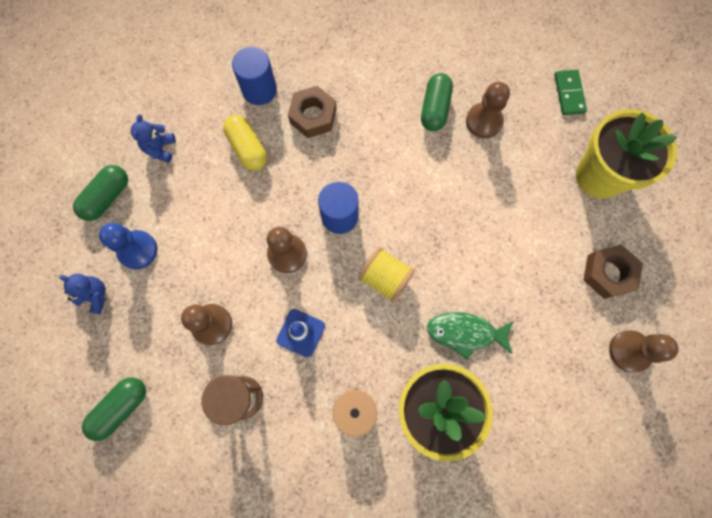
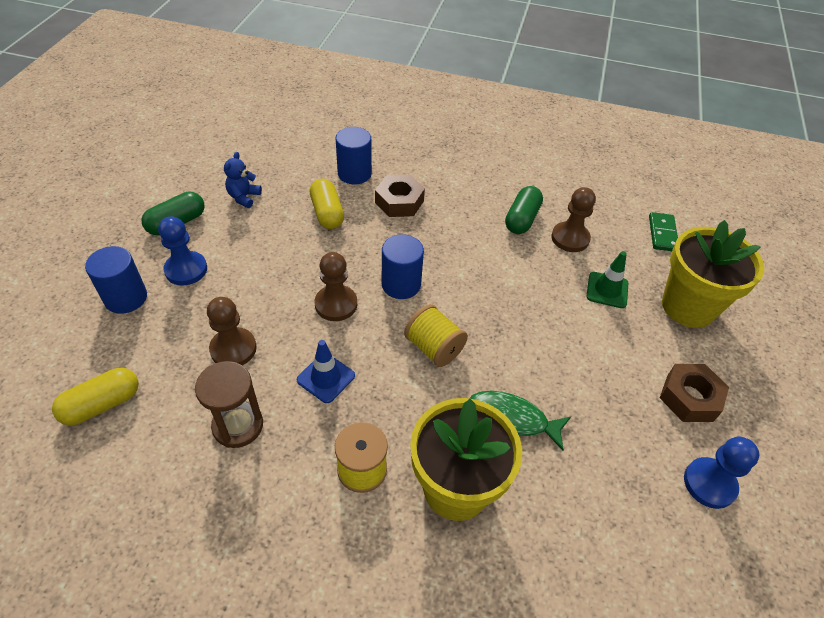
camera: 10 degrees right, 25 degrees down
blue teddy bear [60,274,106,314] -> blue cylinder [85,246,147,314]
green capsule [82,377,146,441] -> yellow capsule [52,368,138,425]
brown pawn [609,330,678,372] -> blue pawn [684,437,759,509]
none -> green traffic cone [587,251,628,308]

